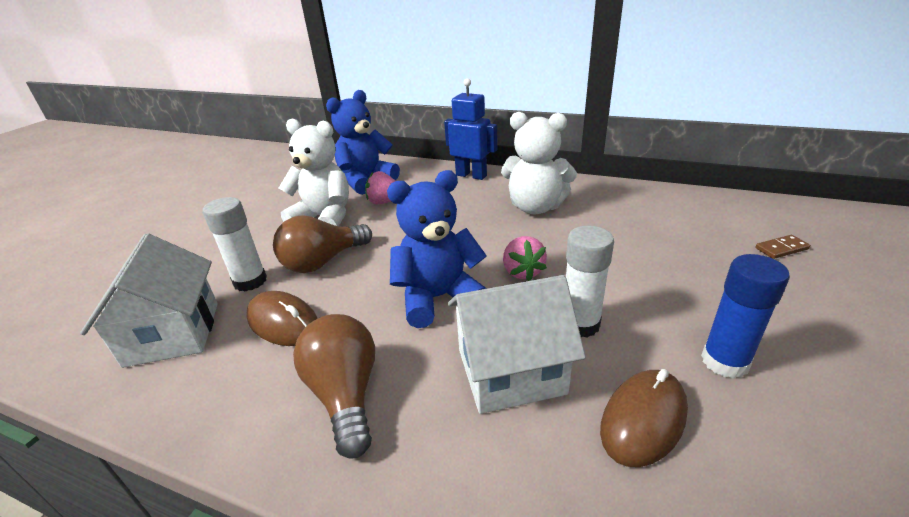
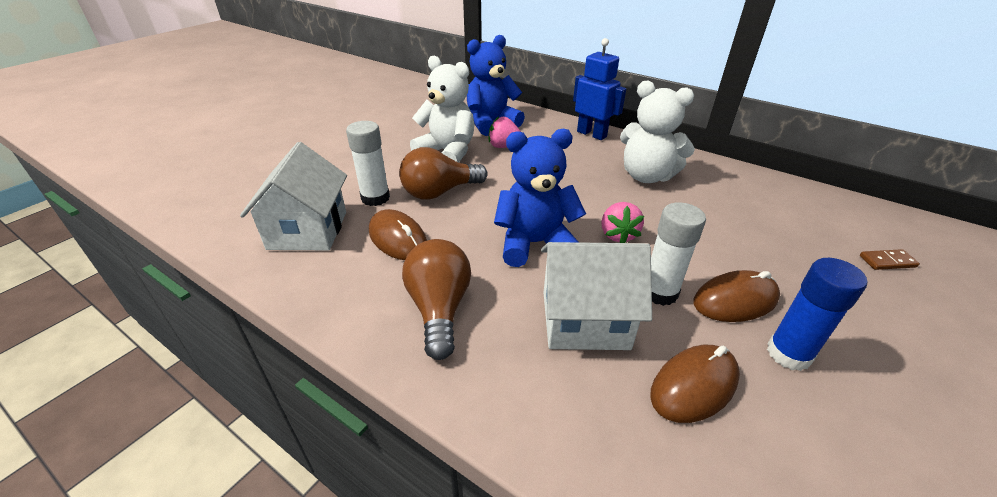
camera: 10 degrees right, 5 degrees up
none -> brown mouse [693,270,780,322]

